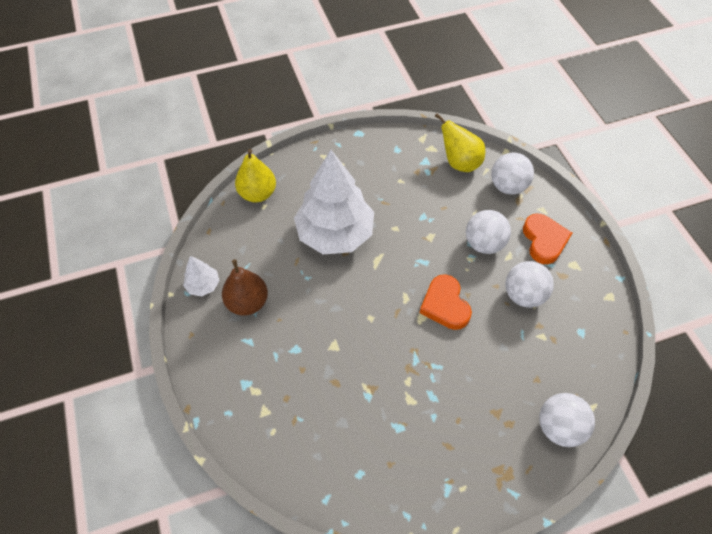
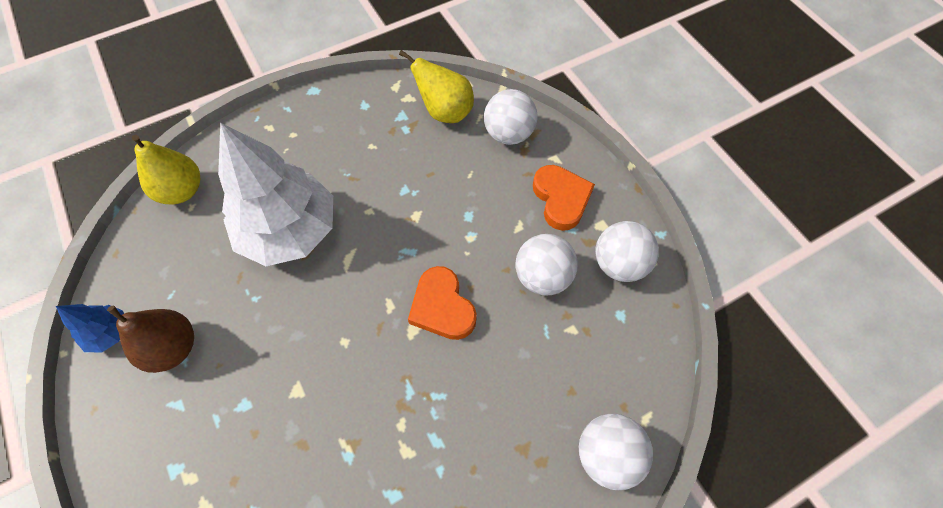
camera: 10 degrees left, 5 degrees up
white tree [183,256,220,296] -> blue tree [56,304,124,352]
white ball [466,210,511,254] -> white ball moved to [595,221,659,282]

